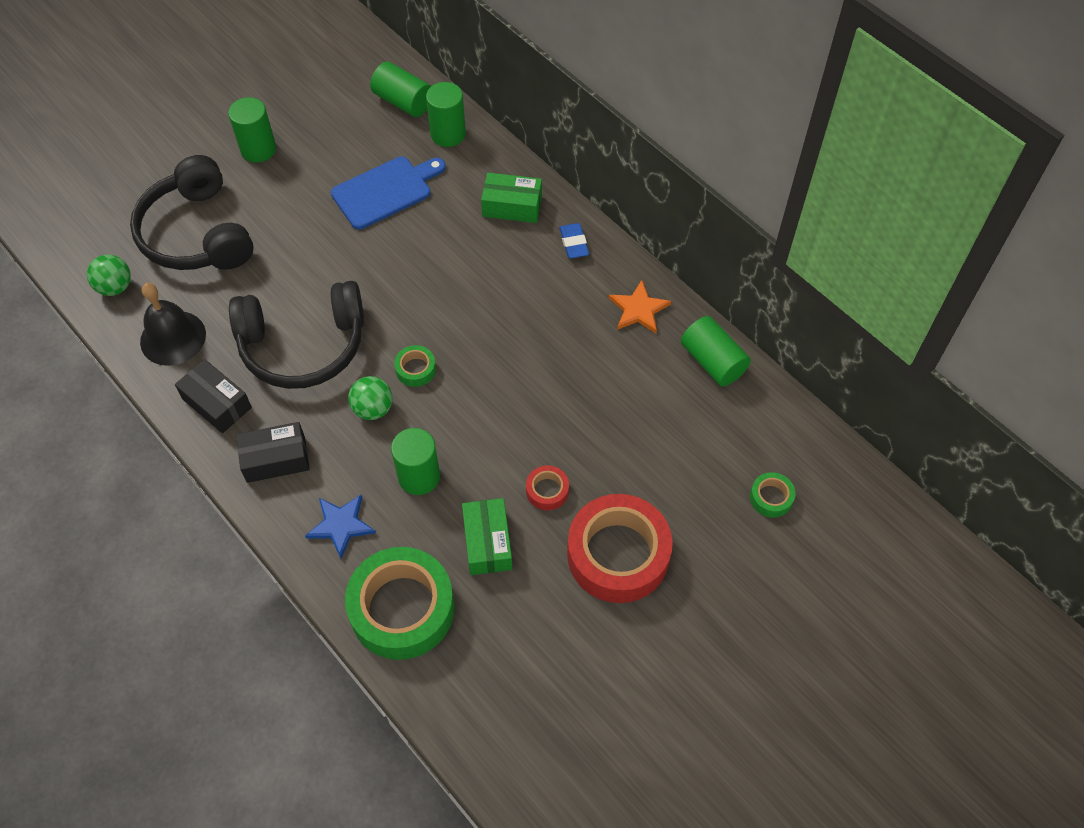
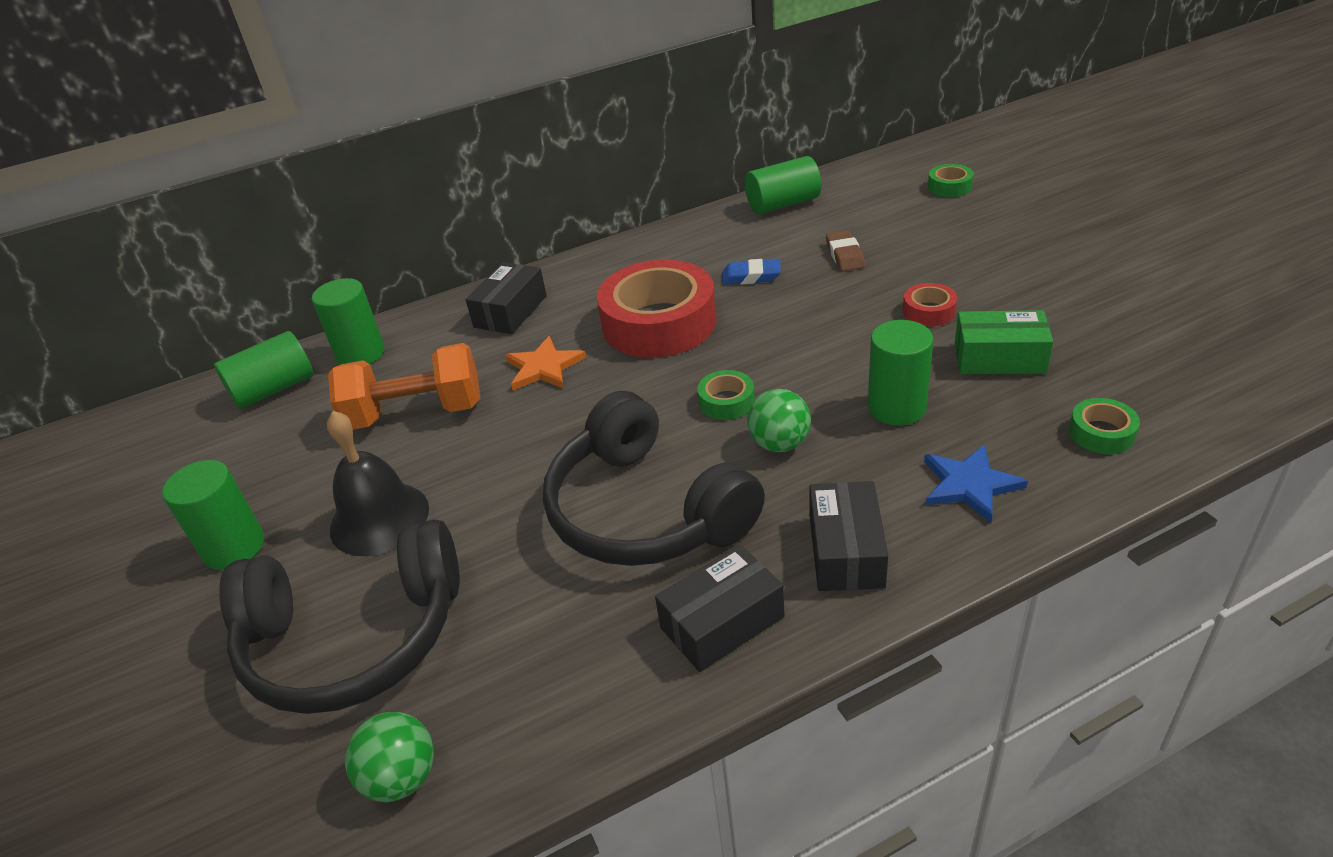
camera: 70 degrees left, 20 degrees down
black bell [140,283,206,366] -> black bell moved to [327,411,429,556]
black headphones [229,281,364,389] -> black headphones turned 135 degrees clockwise [543,391,765,566]
blue cutting board [331,157,446,230] -> orange dumbbell [328,343,481,429]
green tape [345,547,455,660] -> green tape [1069,398,1140,454], size x0.43
green box [481,173,542,223] -> black box [465,262,547,334]
blue eraser [559,223,589,258] -> blue eraser moved to [722,259,781,285]
red tape [567,494,673,603] -> red tape moved to [597,260,717,358]
orange star [609,280,671,333] -> orange star moved to [505,336,586,390]
none -> brown eraser [826,230,865,271]

